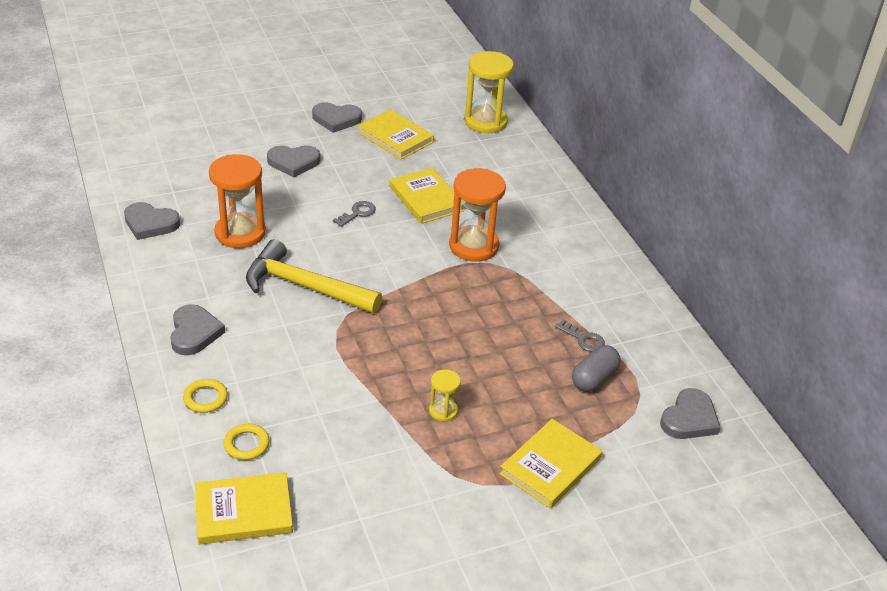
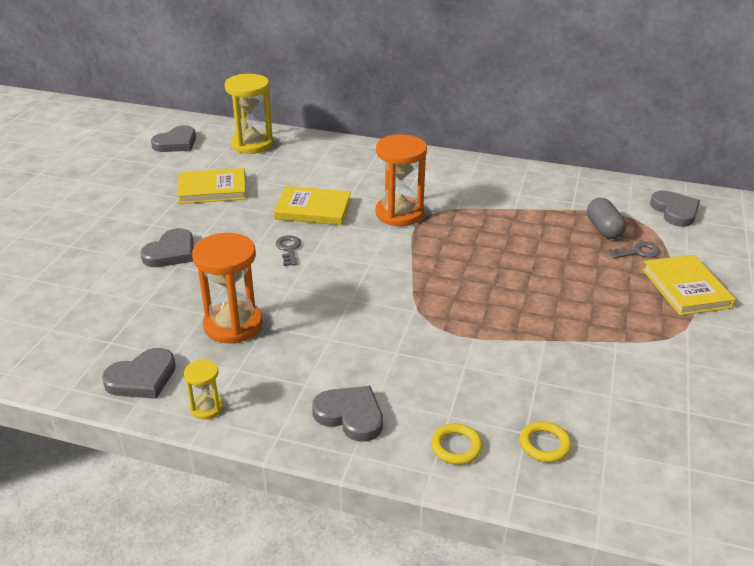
camera: 50 degrees left, 5 degrees down
yellow book [195,472,293,544] -> none
yellow hammer [246,239,382,313] -> none
grey heart [312,102,362,133] -> grey heart moved to [151,125,196,152]
yellow hourglass [429,369,461,422] -> yellow hourglass moved to [184,359,223,420]
grey key [555,319,605,352] -> grey key moved to [608,242,660,258]

